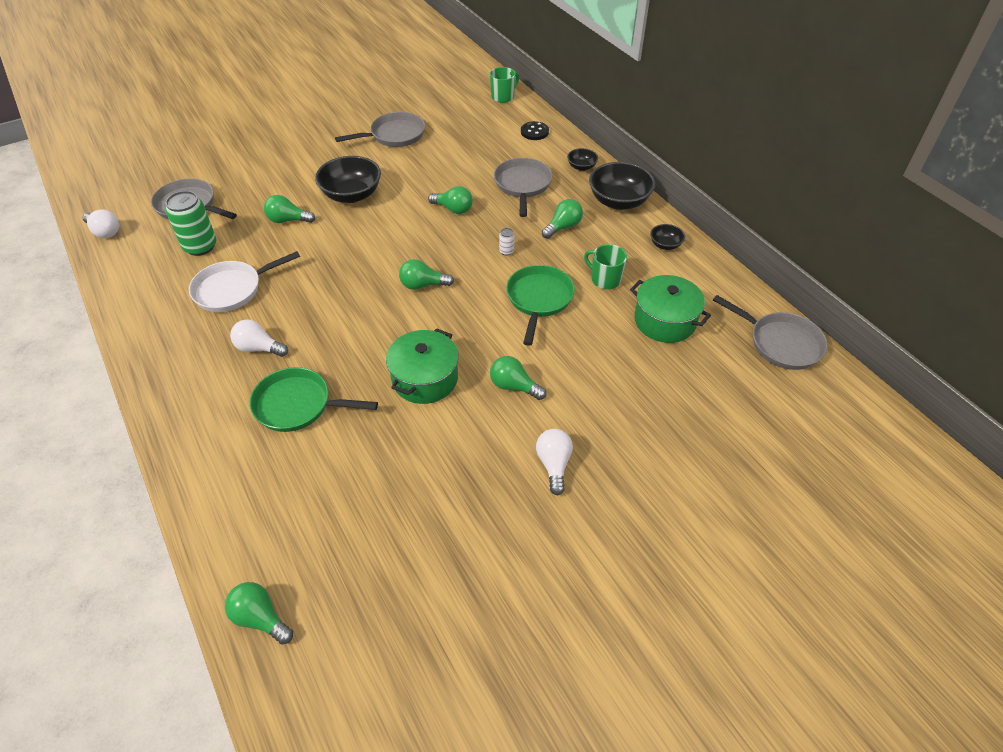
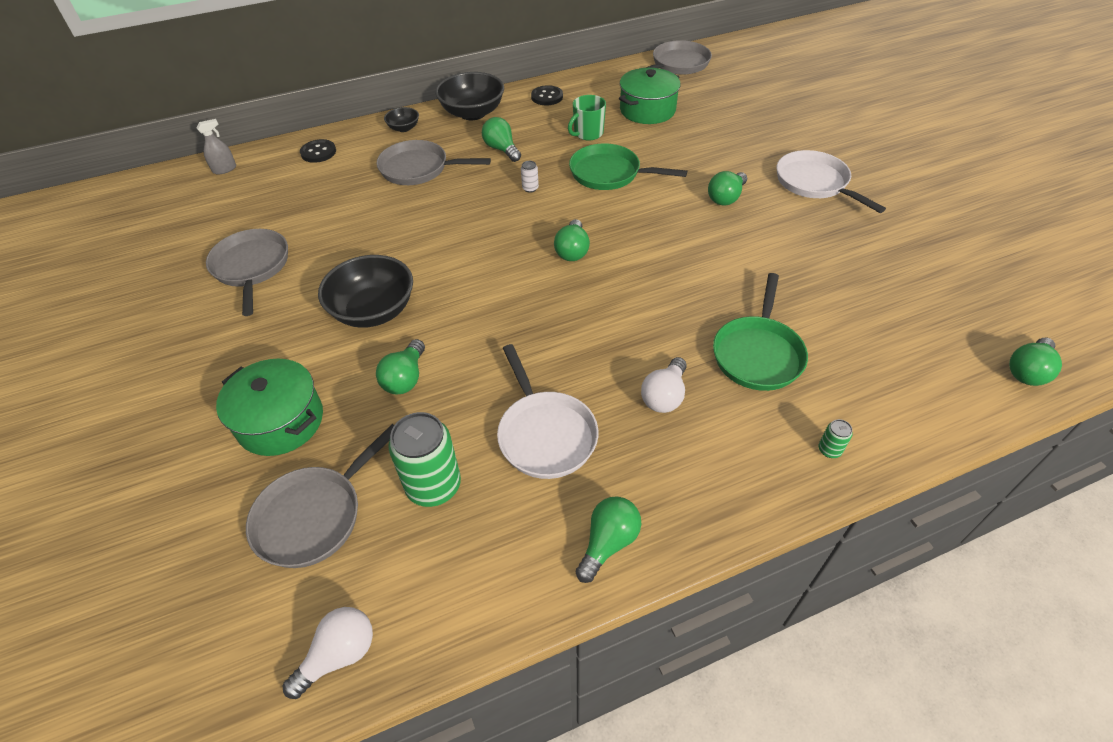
camera: 80 degrees left, 0 degrees up
green pot [386,328,459,404] -> green pot moved to [216,359,323,456]
green light bulb [428,186,473,214] -> green light bulb moved to [576,496,641,583]
green mug [490,67,519,103] -> grey spray bottle [197,119,236,174]
white light bulb [536,429,573,495] -> white pan [777,150,886,213]
black bowl [650,224,685,250] -> black button [531,85,563,105]
none -> green can [819,419,853,458]

